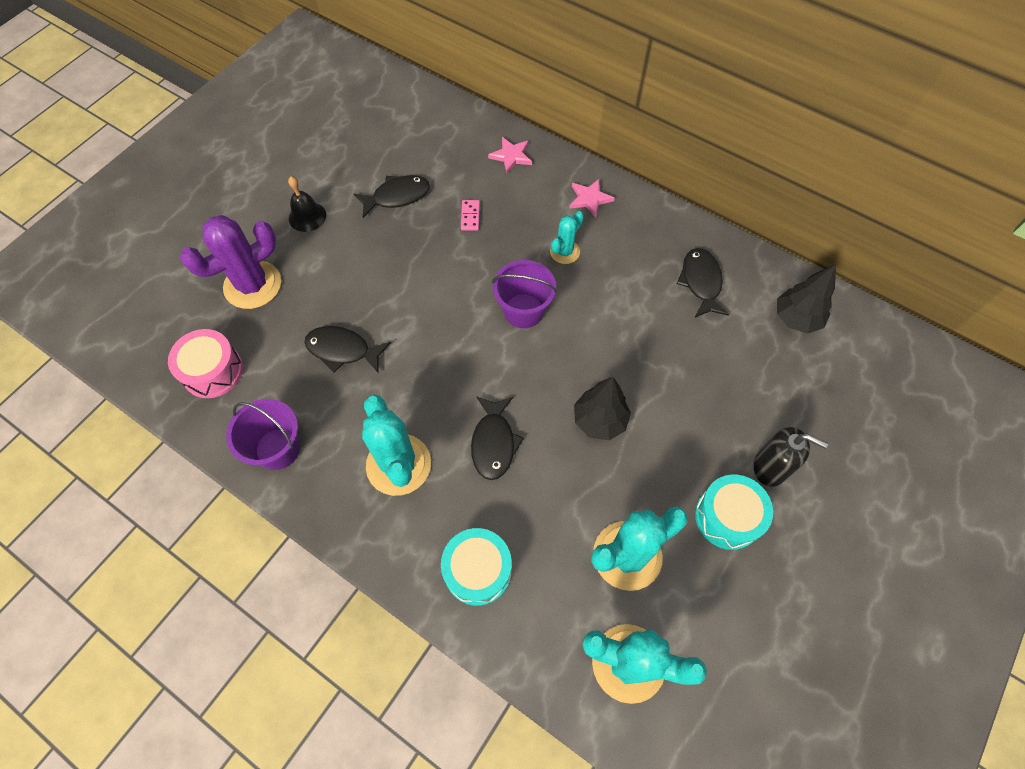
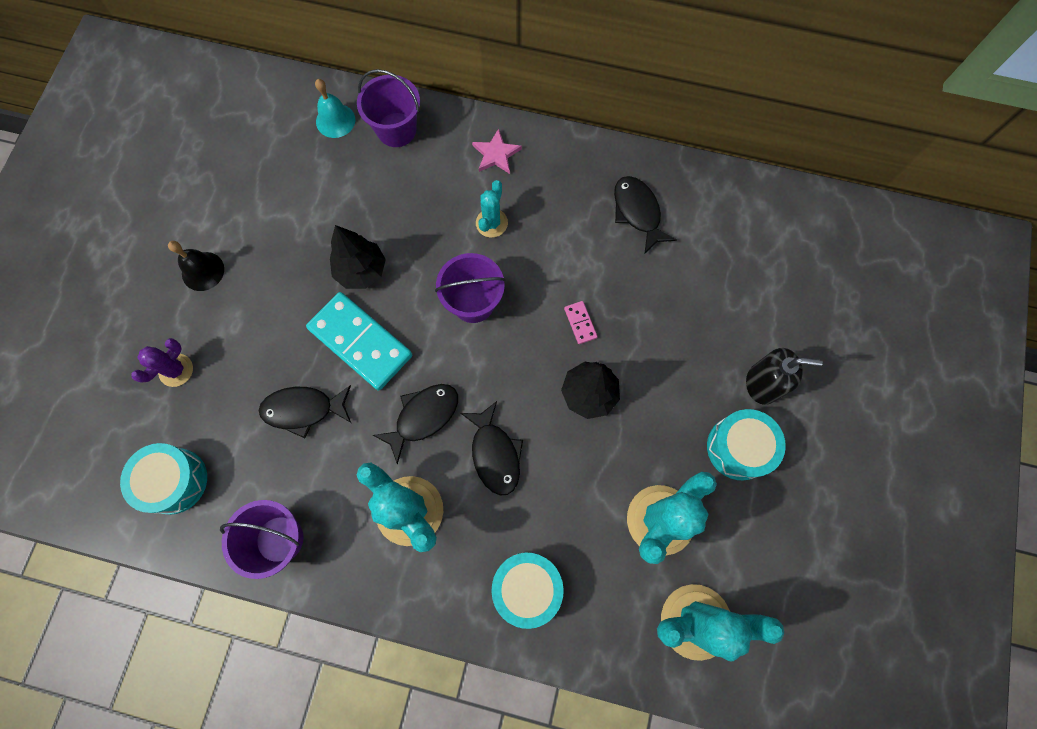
camera: 20 degrees left, 10 degrees up
pink drum [168,329,243,398] -> turquoise drum [120,443,207,515]
purple cactus [180,215,281,309] -> purple cactus [131,338,193,387], size x0.54
black fish [354,175,430,218] -> black fish moved to [373,384,458,465]
pink domino [461,200,480,230] -> pink domino moved to [564,301,598,344]
pink star [488,137,532,173] -> purple bucket [357,69,420,147]
black tree [777,264,836,333] -> black tree moved to [330,225,386,289]
none -> turquoise domino [306,292,412,390]
none -> turquoise bell [315,79,355,138]

